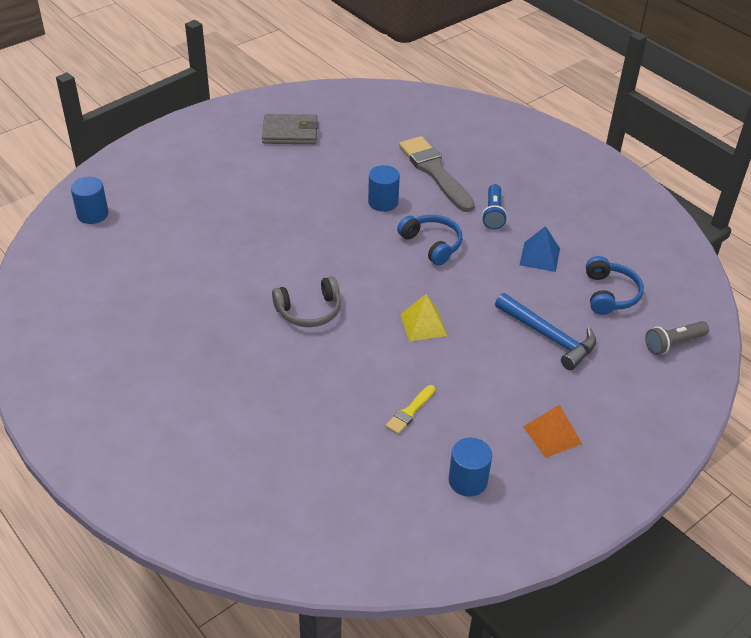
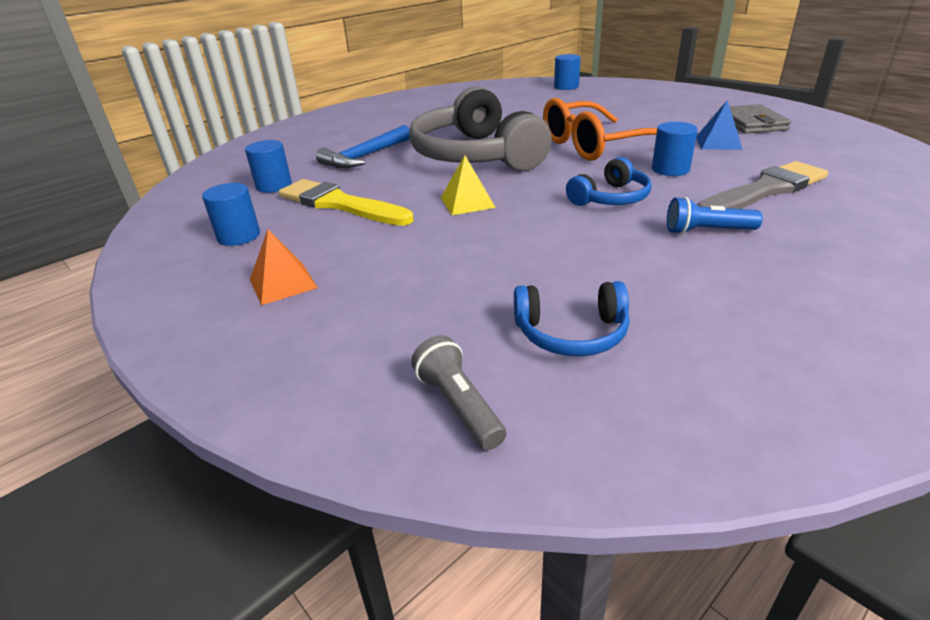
camera: 90 degrees right, 10 degrees down
grey headphones [272,276,341,327] -> grey headphones [409,86,552,171], size x2.10
yellow brush [385,385,435,434] -> yellow brush [279,179,414,226], size x2.13
blue hammer [495,293,596,370] -> blue hammer moved to [316,125,410,168]
blue pyramid [520,226,560,272] -> blue pyramid moved to [696,100,743,150]
none -> blue cylinder [245,140,292,193]
none -> orange glasses [543,98,657,161]

